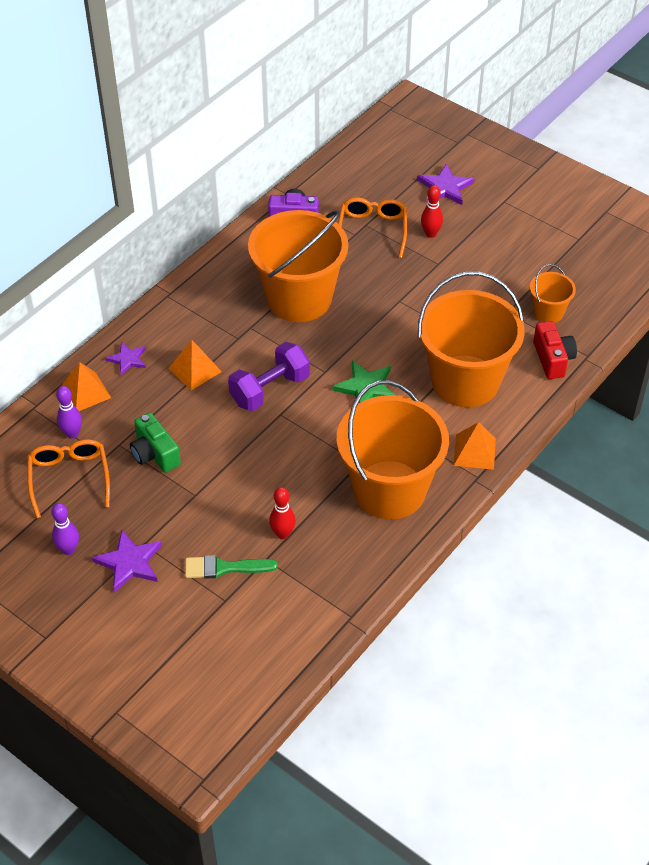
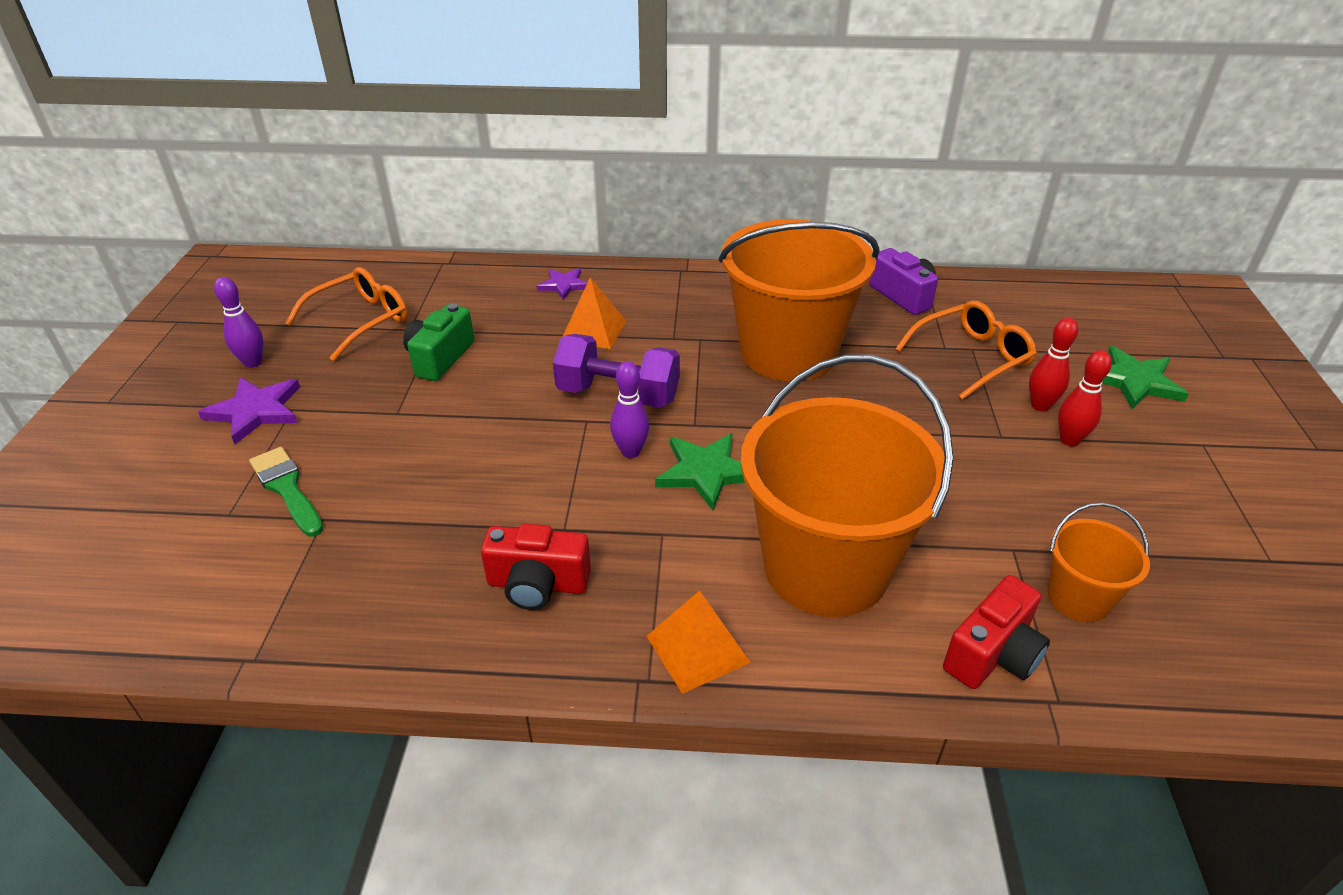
camera: 55 degrees right, 10 degrees down
purple bowling pin [56,386,82,439] -> purple bowling pin moved to [610,361,649,458]
orange pyramid [61,362,111,411] -> none
red bowling pin [269,487,296,539] -> red bowling pin moved to [1058,350,1112,446]
orange bucket [337,380,449,519] -> red camera [481,524,591,610]
purple star [417,163,474,205] -> green star [1102,346,1189,409]

